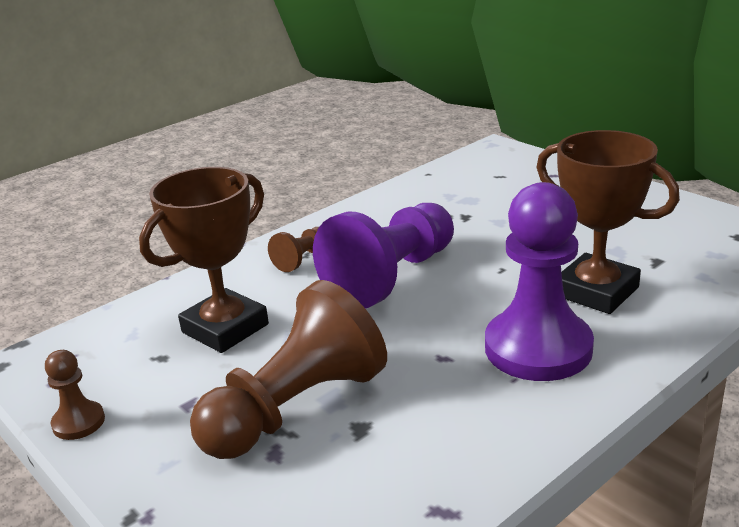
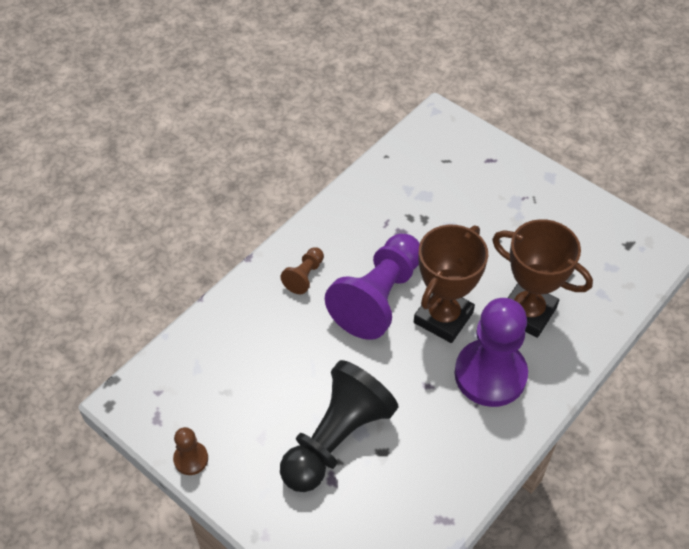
camera: 10 degrees left, 25 degrees up
brown trophy [139,167,269,353] -> brown trophy moved to [414,225,488,343]
brown pawn [190,280,387,459] -> black pawn [280,360,398,492]

